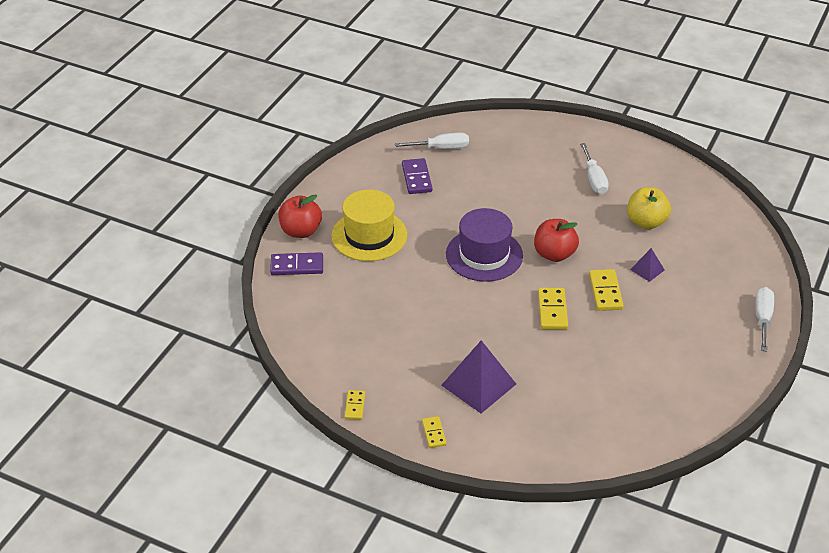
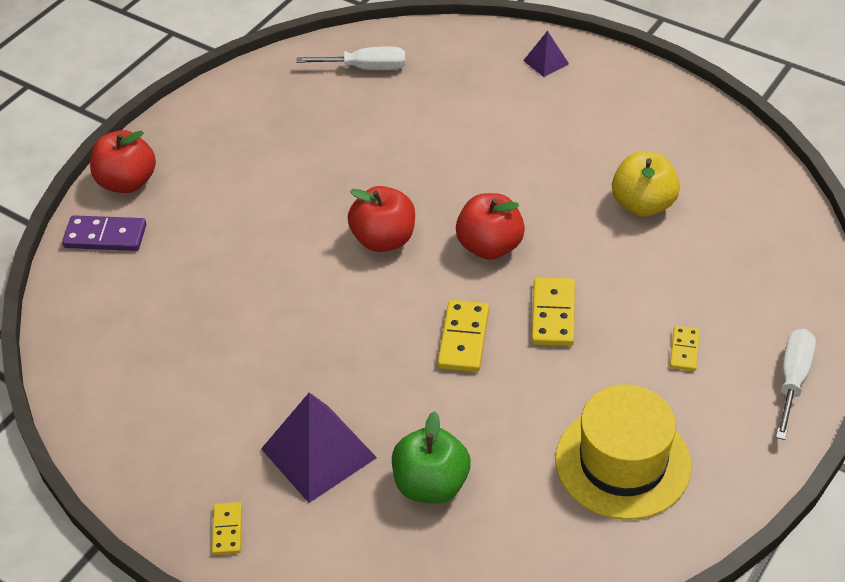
camera: 10 degrees right, 5 degrees up
yellow hat [331,189,408,261] -> yellow hat moved to [555,384,692,520]
yellow domino [345,390,365,420] -> yellow domino moved to [670,326,700,371]
purple domino [402,158,432,194] -> none
purple hat [446,208,523,282] -> red apple [348,186,415,252]
white screwdriver [580,143,609,194] -> none
purple pyramid [630,248,665,282] -> purple pyramid moved to [523,31,569,77]
none -> green apple [392,411,471,504]

